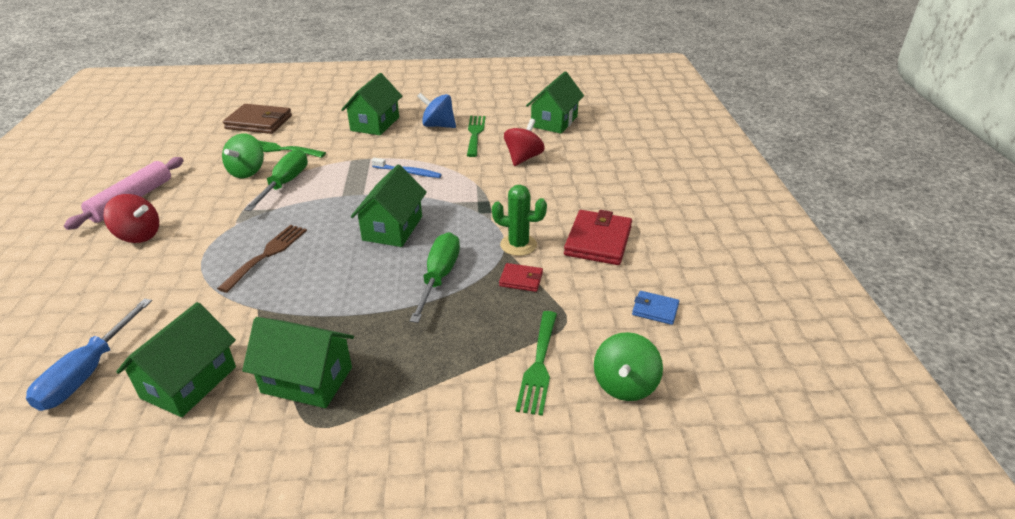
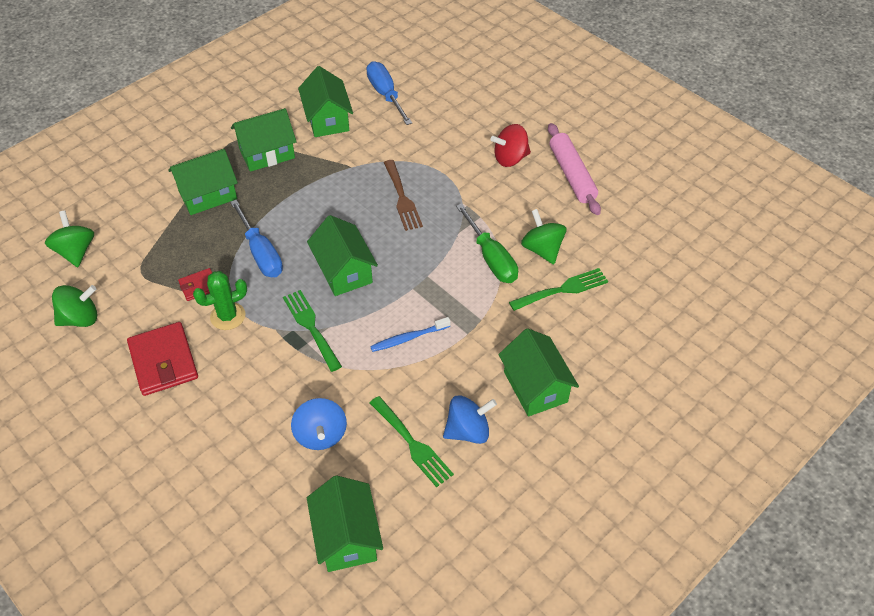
camera: 140 degrees right, 15 degrees up
brown wallet [223,104,292,134] -> none
green screwdriver [410,232,460,323] -> blue screwdriver [230,200,283,277]
red spinning top [504,118,545,166] -> blue spinning top [291,398,347,450]
green fork [516,311,557,416] -> green fork moved to [283,290,342,372]
blue wallet [632,291,679,325] -> green spinning top [52,285,98,327]
none -> green house [168,149,238,215]

